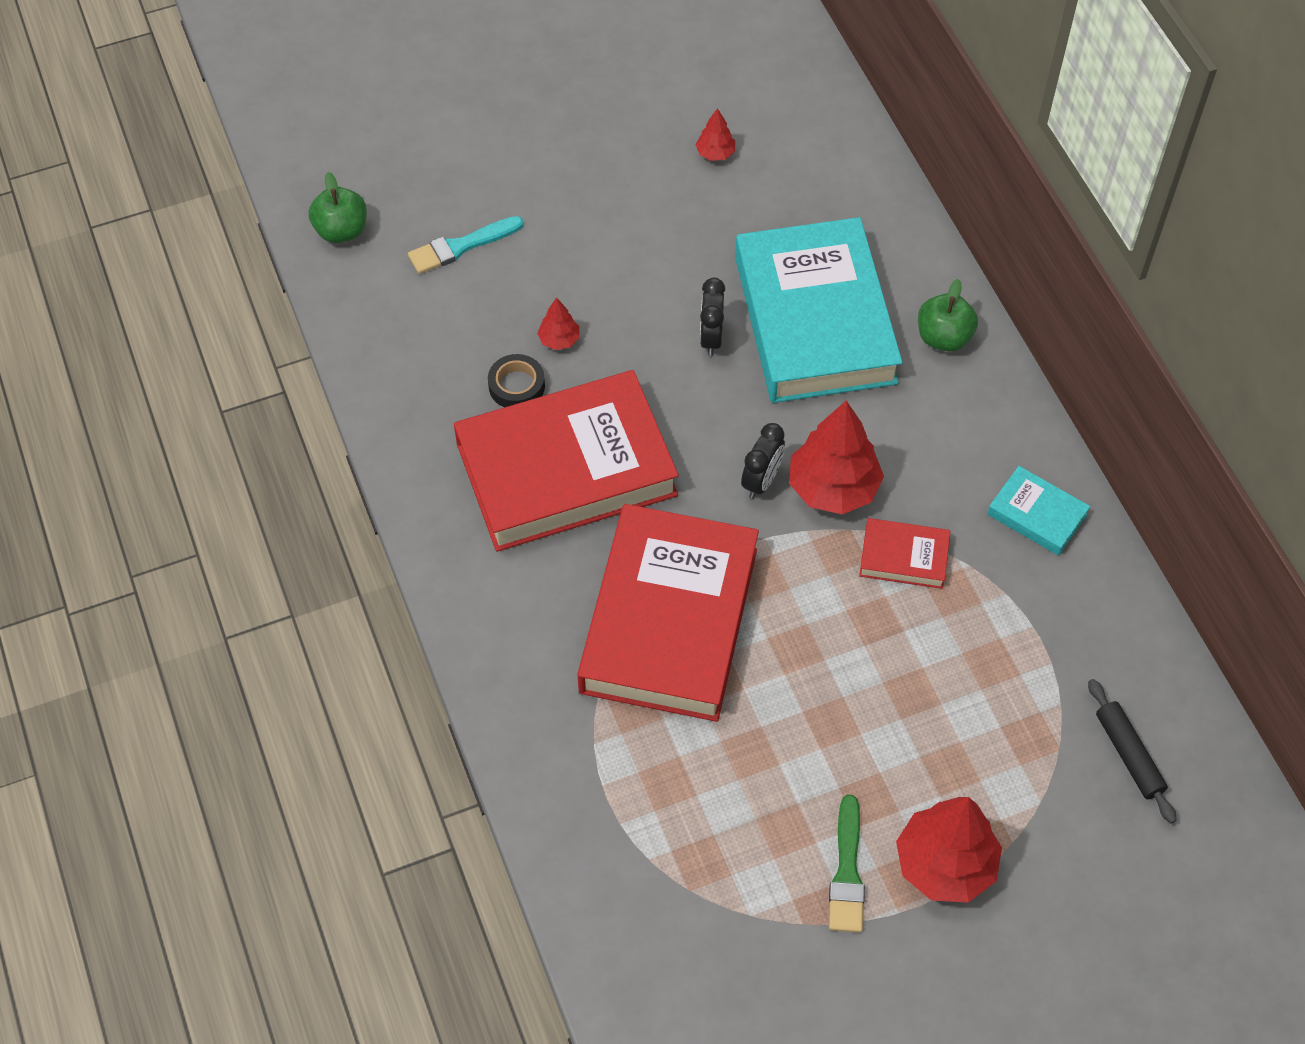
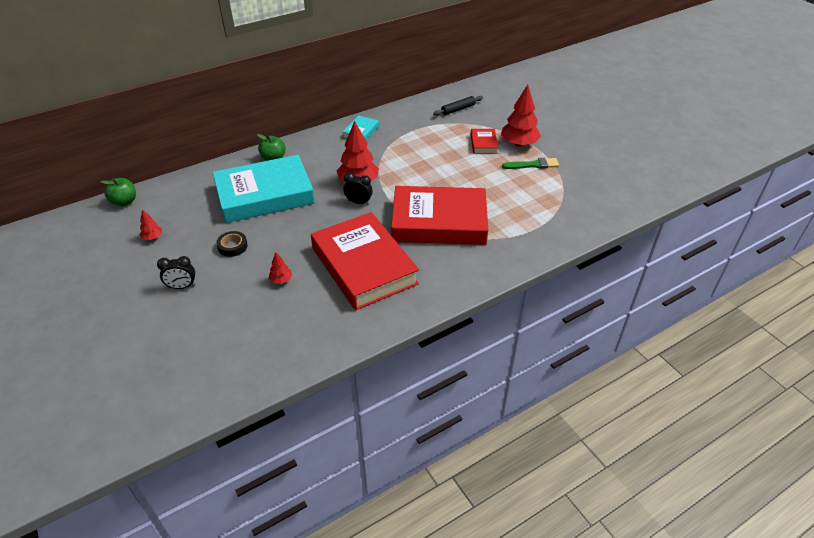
camera: 100 degrees left, 15 degrees down
green apple [308,172,367,243] -> green apple moved to [100,178,136,206]
turquoise brush [408,216,524,274] -> none
black tape [488,354,545,407] -> black tape moved to [216,231,248,257]
black clock [700,278,725,356] -> black clock moved to [157,256,195,289]
red book [859,518,950,589] -> red book moved to [471,129,498,154]

